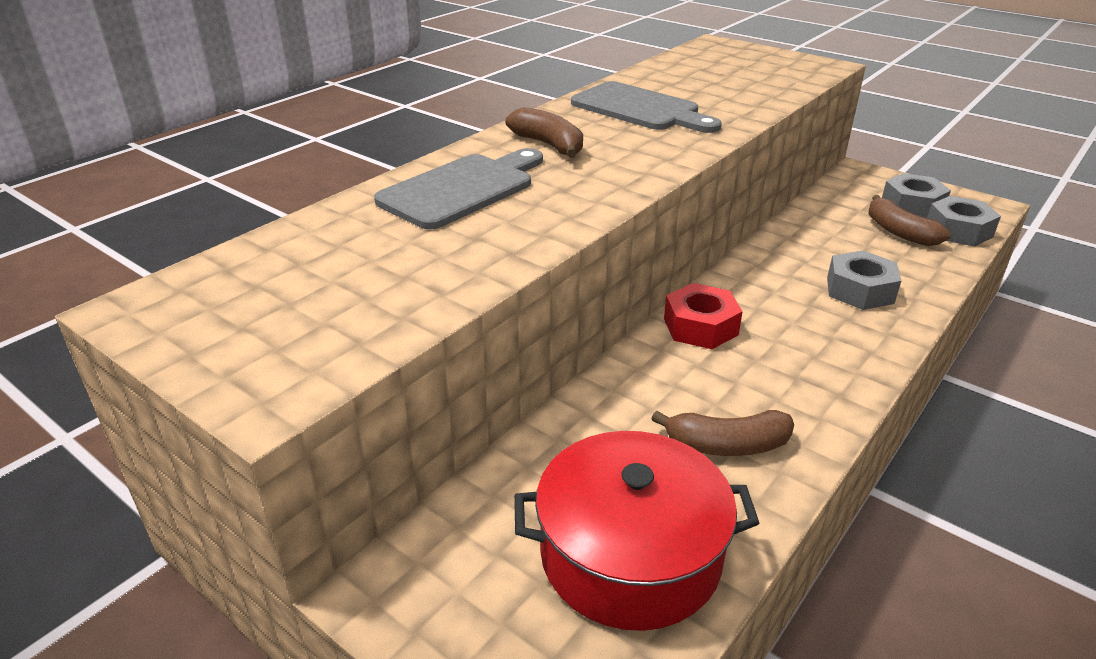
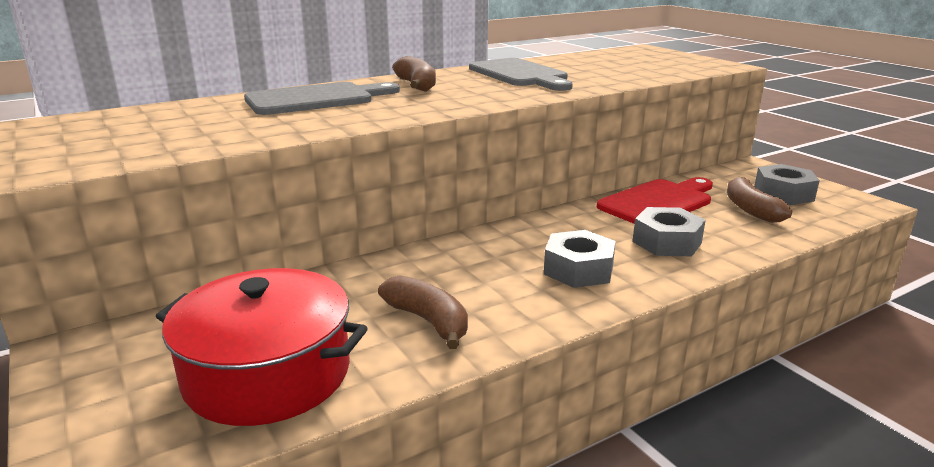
camera: 20 degrees right, 10 degrees down
brown banana [651,410,794,456] -> brown banana turned 150 degrees counterclockwise [378,275,468,349]
red nut [664,283,743,349] -> none
grey nut [927,196,1001,246] -> grey nut moved to [544,230,616,288]
none -> red cutting board [597,177,713,224]

